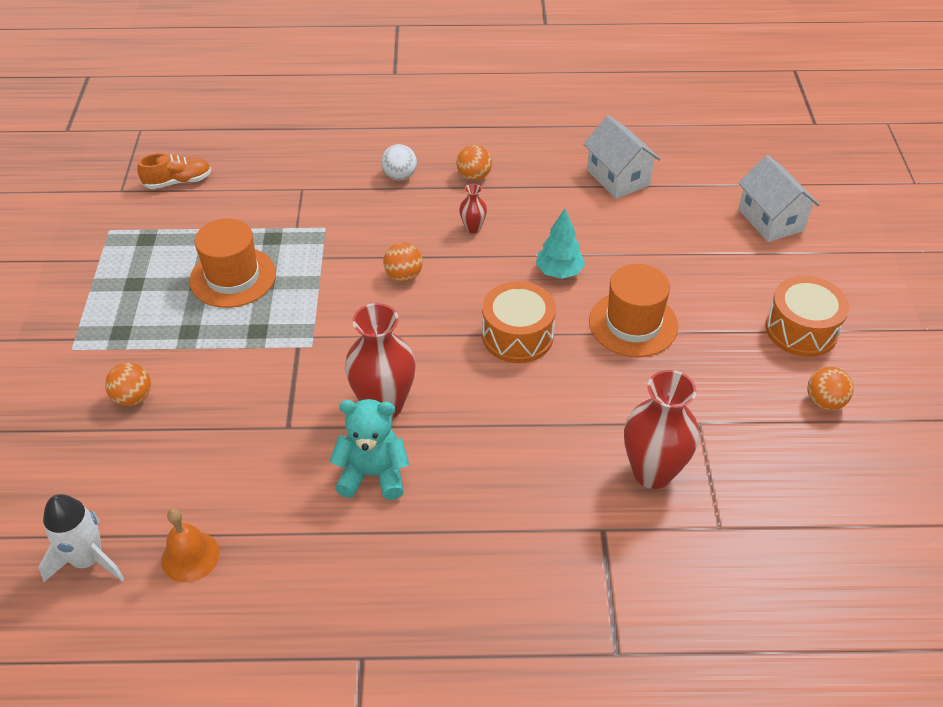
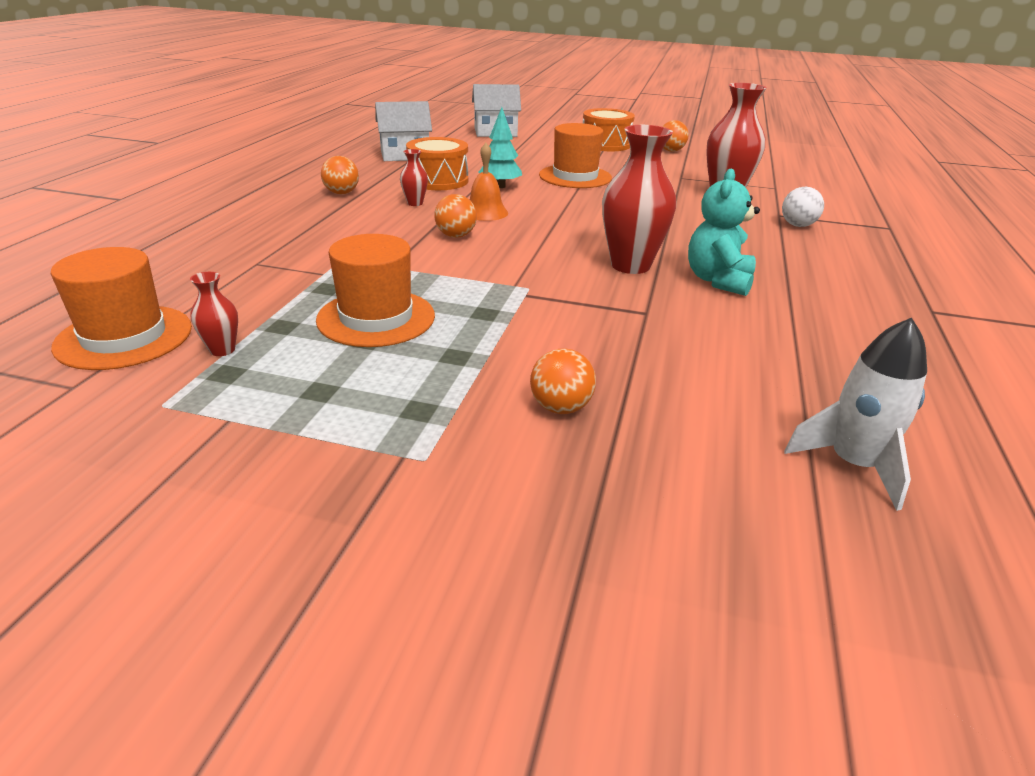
camera: 75 degrees left, 15 degrees down
orange shoe [137,153,212,189] -> orange hat [51,247,192,370]
orange bell [161,508,220,583] -> orange bell moved to [470,143,508,221]
white ball [381,144,417,180] -> white ball moved to [782,187,824,227]
orange drum [482,281,556,363] -> orange drum moved to [406,137,468,190]
none -> red vase [190,272,238,356]

